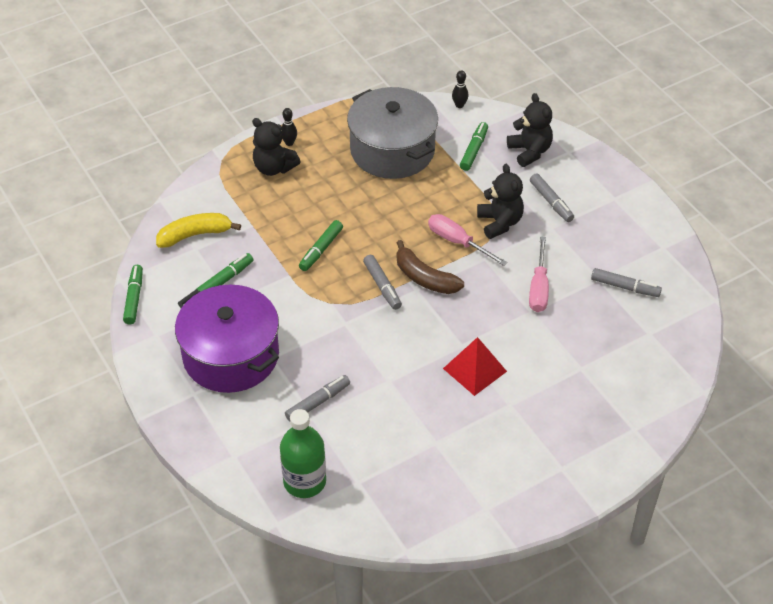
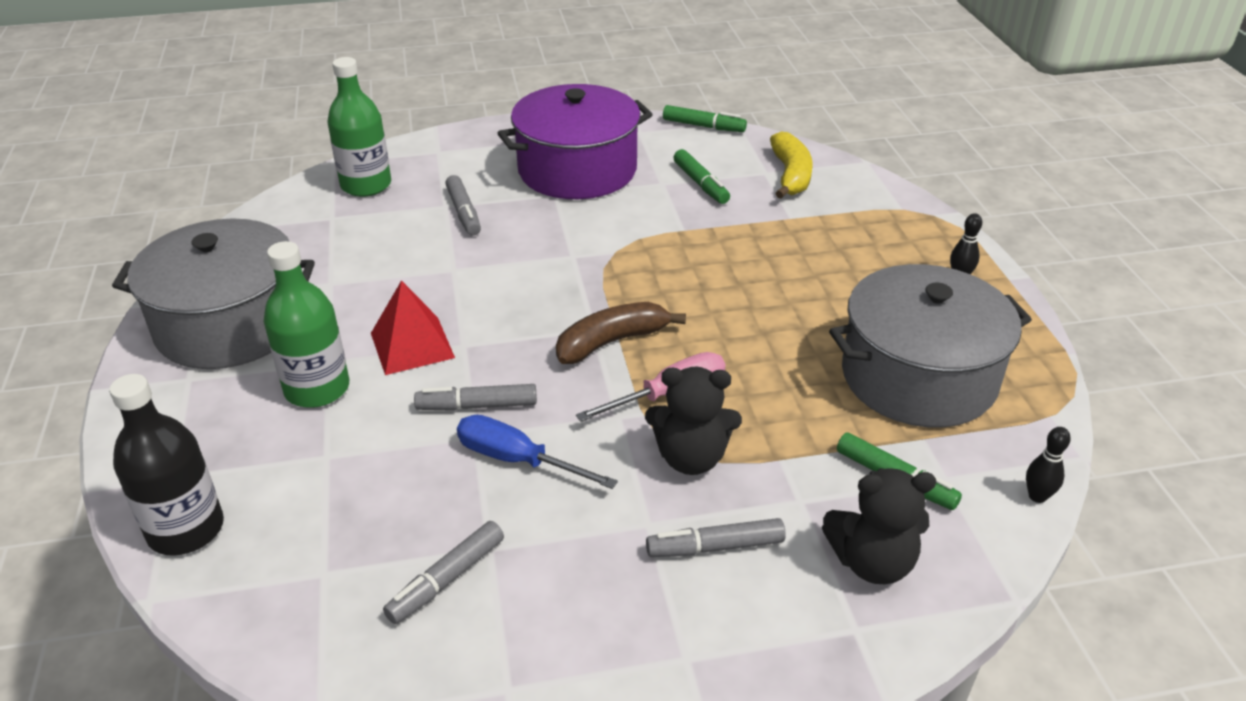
camera: 110 degrees right, 10 degrees down
black teddy bear [252,118,301,176] -> none
green marker [299,220,343,271] -> none
grey marker [363,255,402,310] -> grey marker moved to [414,384,537,411]
pink screwdriver [529,236,549,312] -> blue screwdriver [457,415,618,489]
none -> black bottle [109,374,224,555]
none -> grey pot [112,218,315,369]
none -> green bottle [263,241,349,408]

